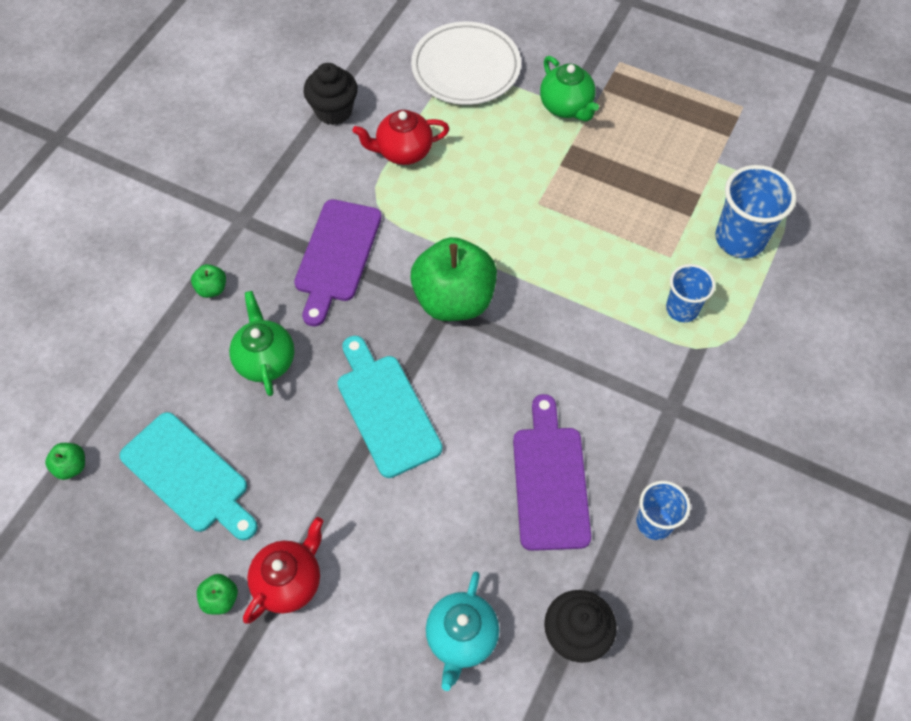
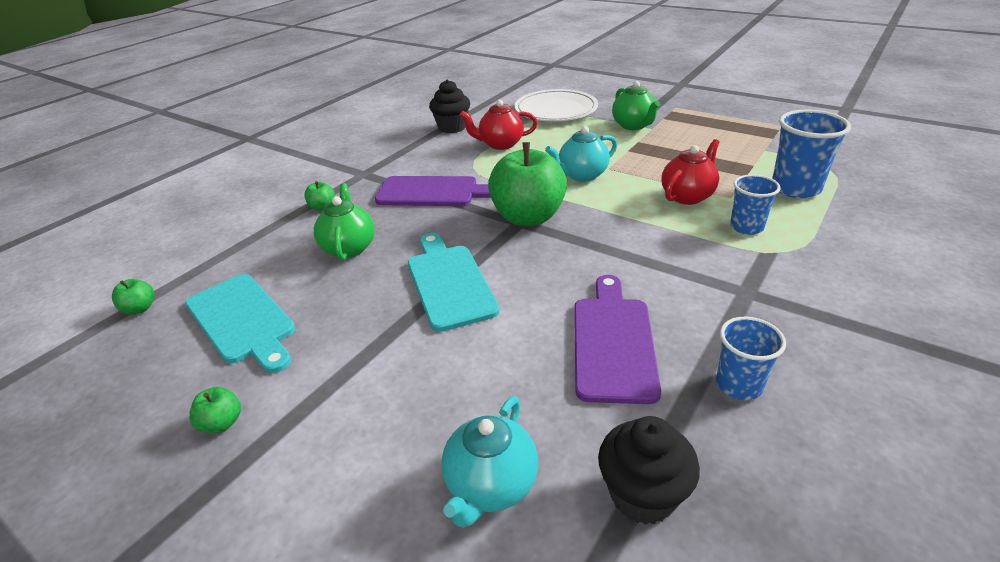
camera: 10 degrees right, 25 degrees down
red teapot [243,517,323,623] -> red teapot moved to [662,139,720,205]
purple cutting board [294,199,382,326] -> purple cutting board turned 105 degrees counterclockwise [375,176,491,206]
none -> turquoise teapot [545,126,617,182]

